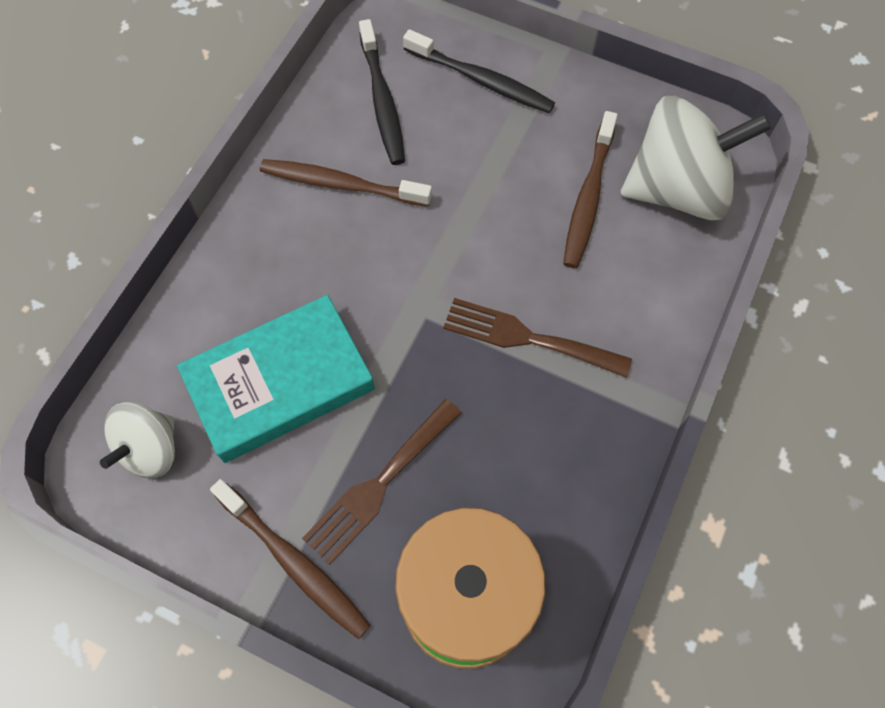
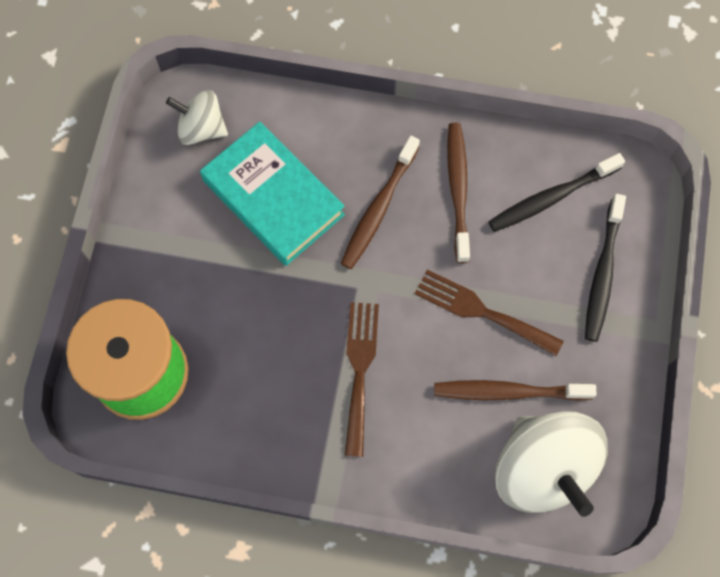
camera: 75 degrees right, 5 degrees up
brown toothbrush [210,479,371,639] -> brown toothbrush moved to [341,136,420,269]
brown fork [302,399,462,565] -> brown fork moved to [415,270,564,356]

